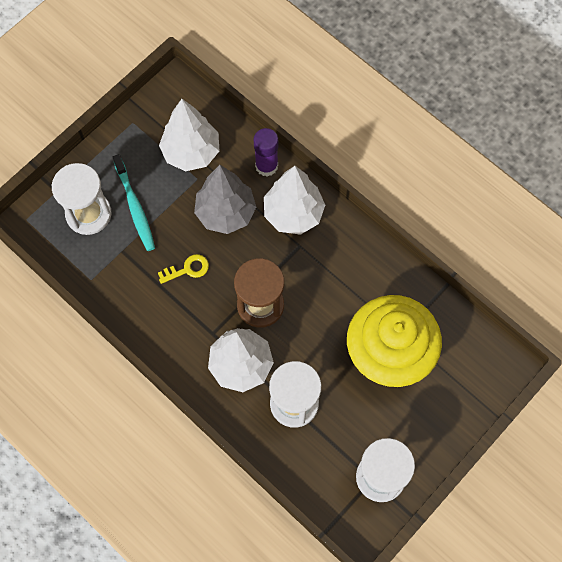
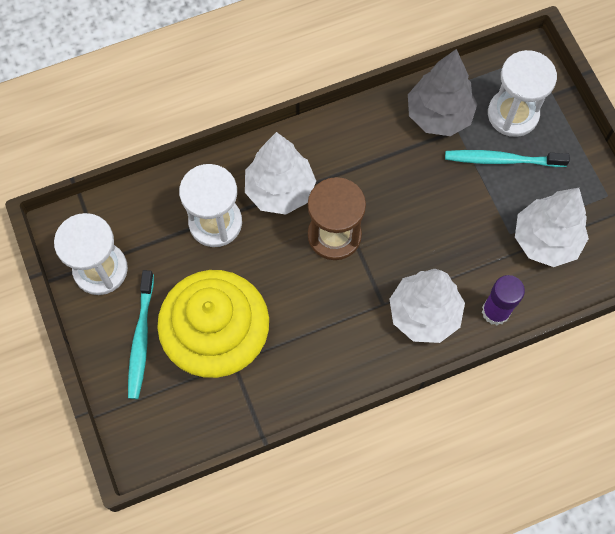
camera: 115 degrees right, 0 degrees up
yellow key [158,254,209,284] -> none
grey tree [194,165,256,234] -> grey tree moved to [408,49,478,136]
none -> turquoise toothbrush [128,270,154,399]

